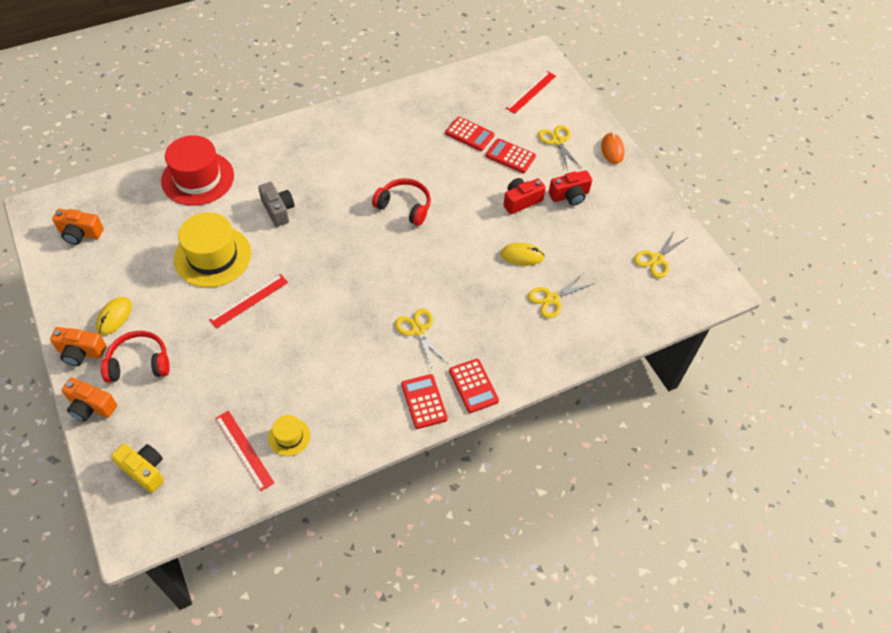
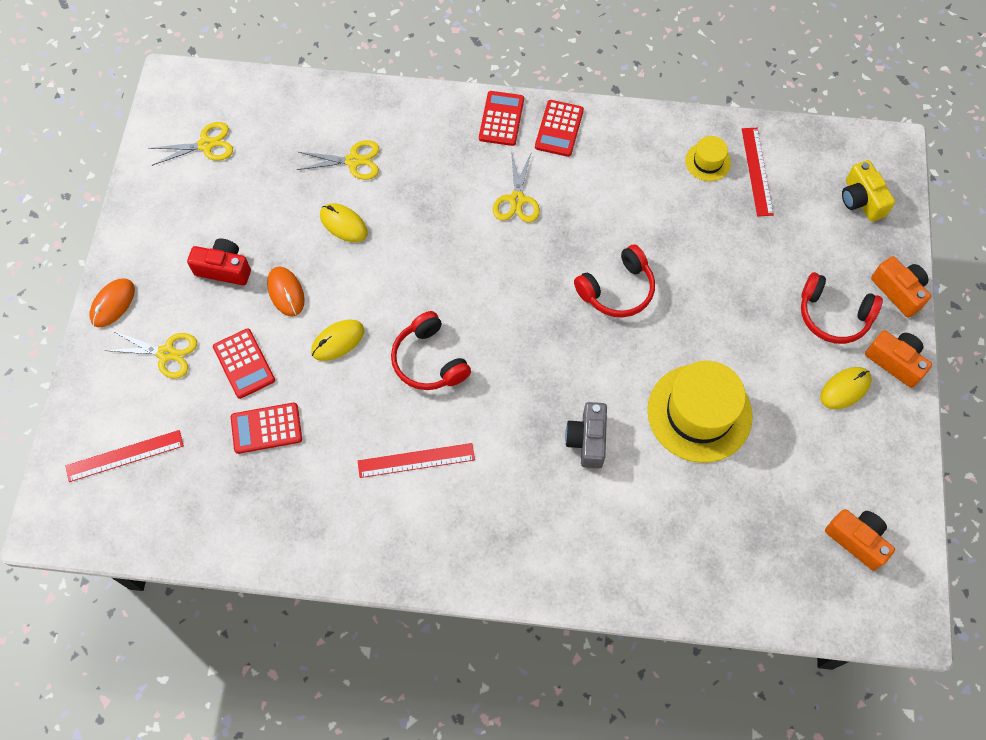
camera: 145 degrees left, 10 degrees up
red hat [161,135,234,206] -> none
red ruler [209,274,288,329] -> red ruler moved to [358,443,475,478]
red calculator [445,117,495,151] -> red calculator turned 75 degrees counterclockwise [231,403,302,454]
red camera [503,178,546,214] -> orange mouse [267,266,305,316]
yellow scissors [538,125,581,171] -> yellow scissors turned 90 degrees counterclockwise [104,331,197,379]
none -> yellow mouse [311,320,364,361]
none -> red headphones [574,245,655,318]

